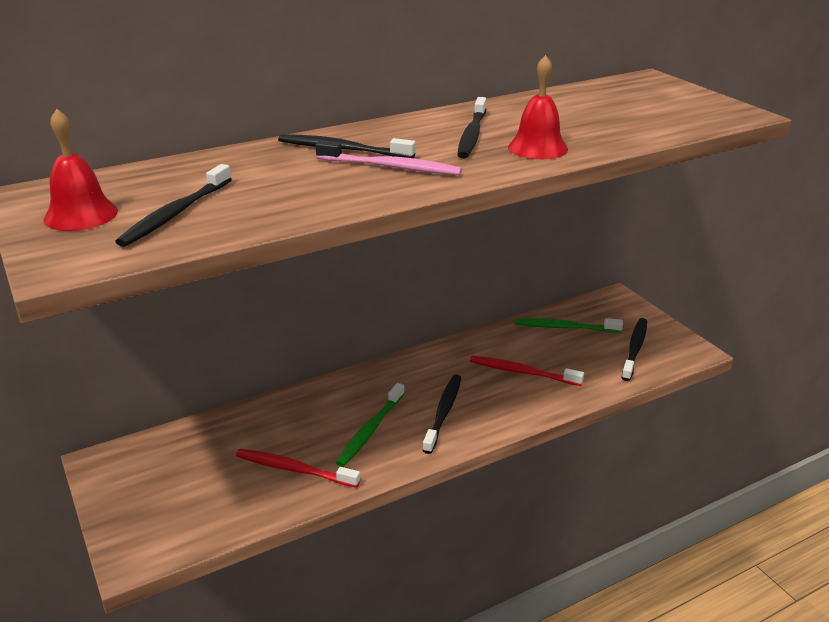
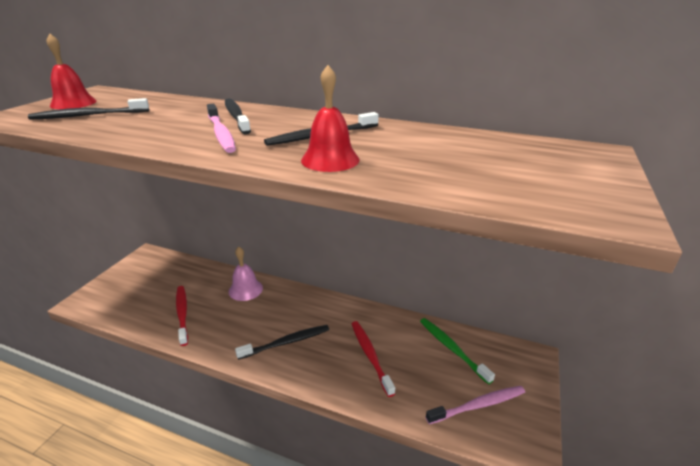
camera: 50 degrees right, 0 degrees up
green toothbrush [335,383,404,467] -> none
black toothbrush [622,318,647,381] -> pink toothbrush [426,386,525,424]
none -> pink bell [229,247,263,301]

